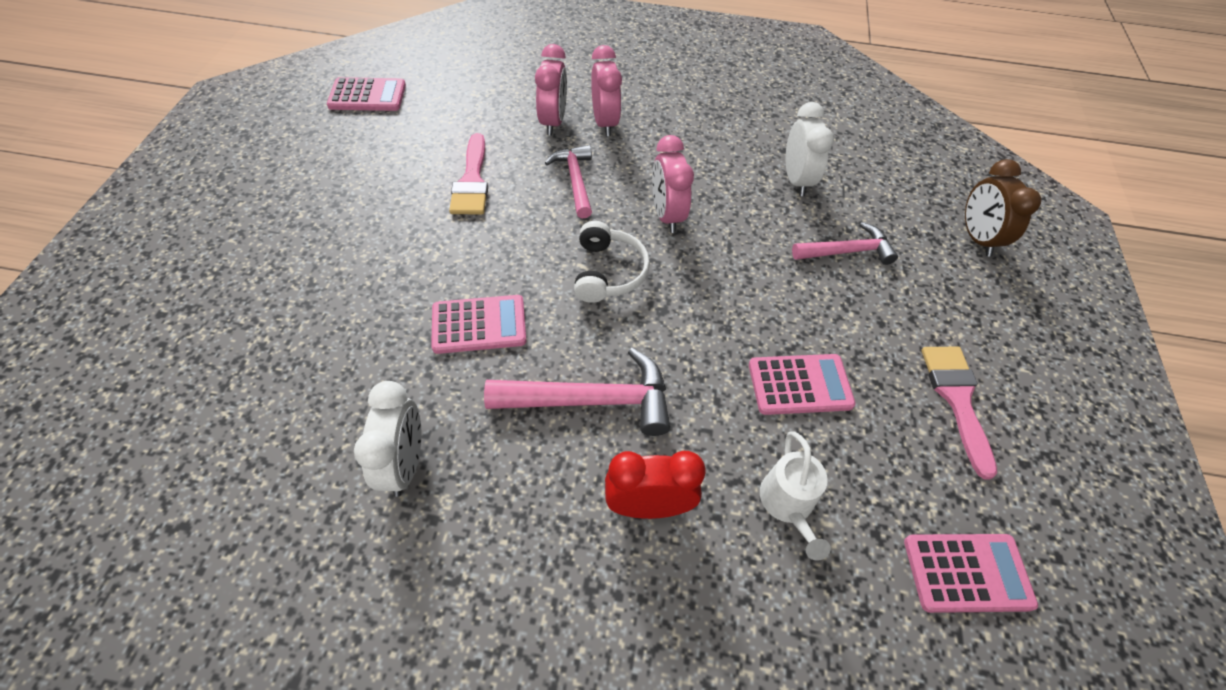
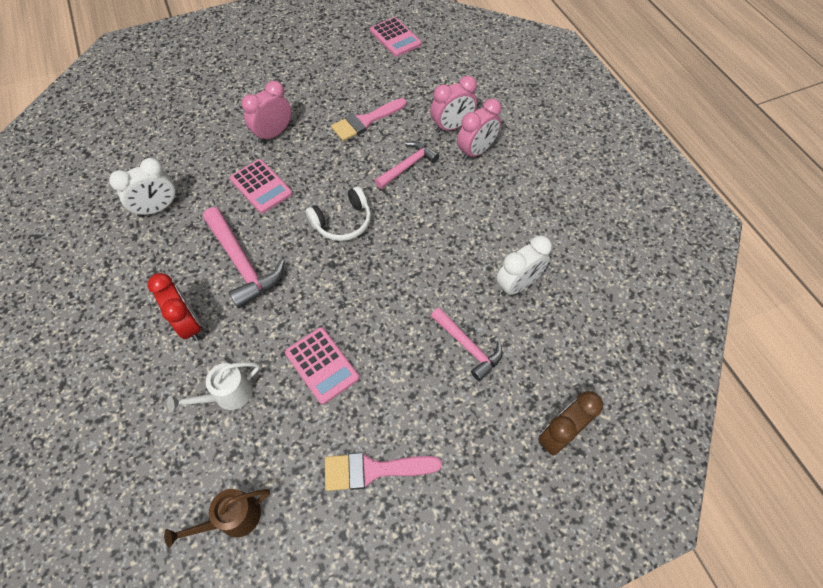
camera: 60 degrees right, 5 degrees up
pink clock [652,135,694,233] -> pink clock moved to [241,81,292,143]
pink calculator [904,534,1038,613] -> brown watering can [164,489,270,548]
pink brush [921,347,997,480] -> pink brush turned 150 degrees counterclockwise [325,452,442,491]

